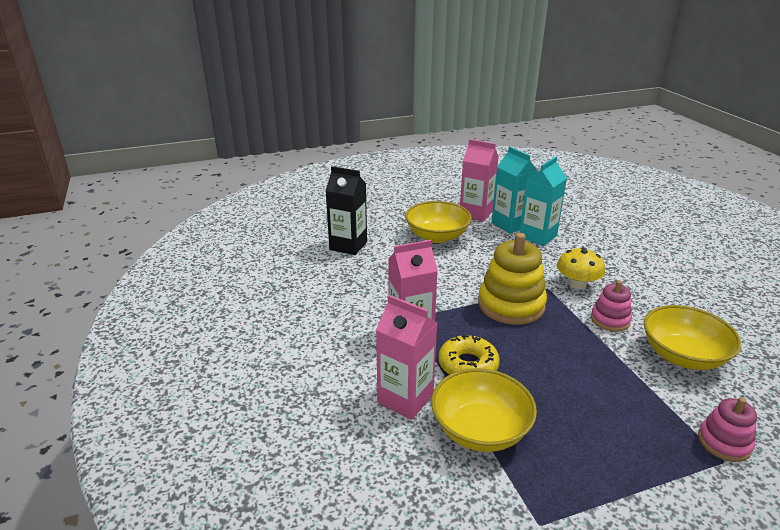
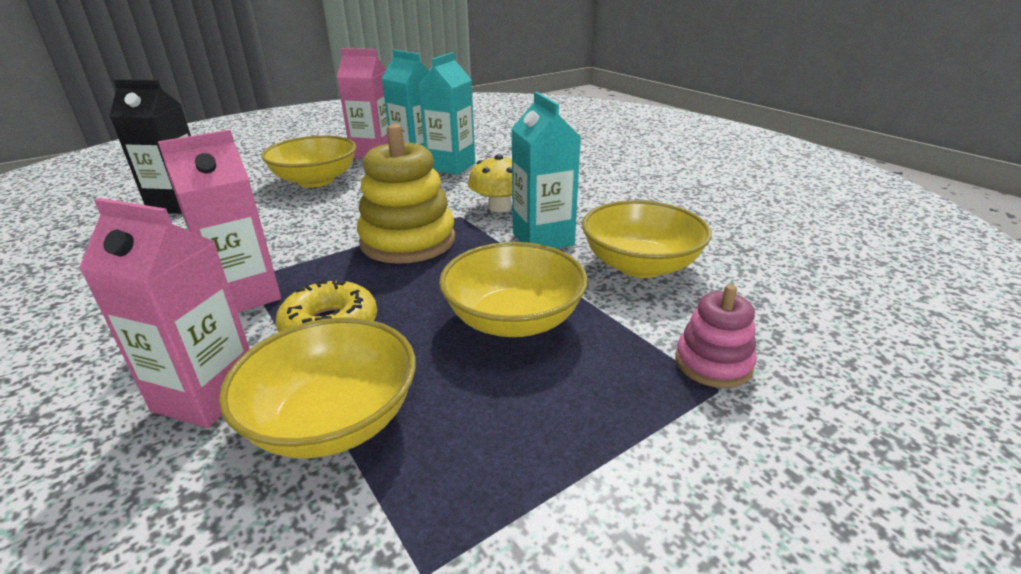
camera: 15 degrees left, 0 degrees up
pink stacking toy [591,280,632,332] -> turquoise carton [511,92,581,249]
none -> yellow bowl [439,242,588,337]

